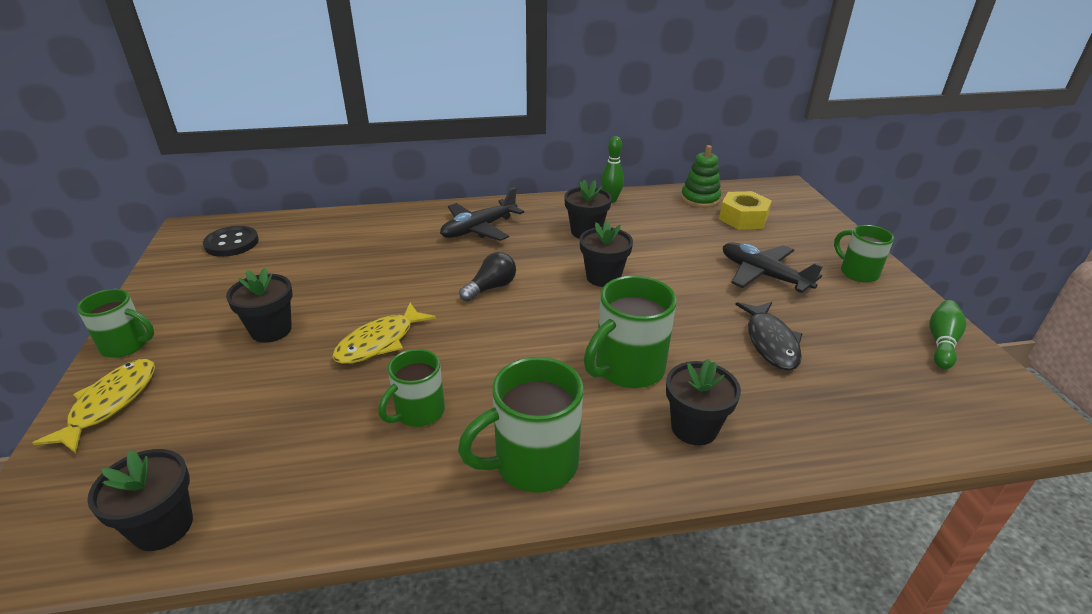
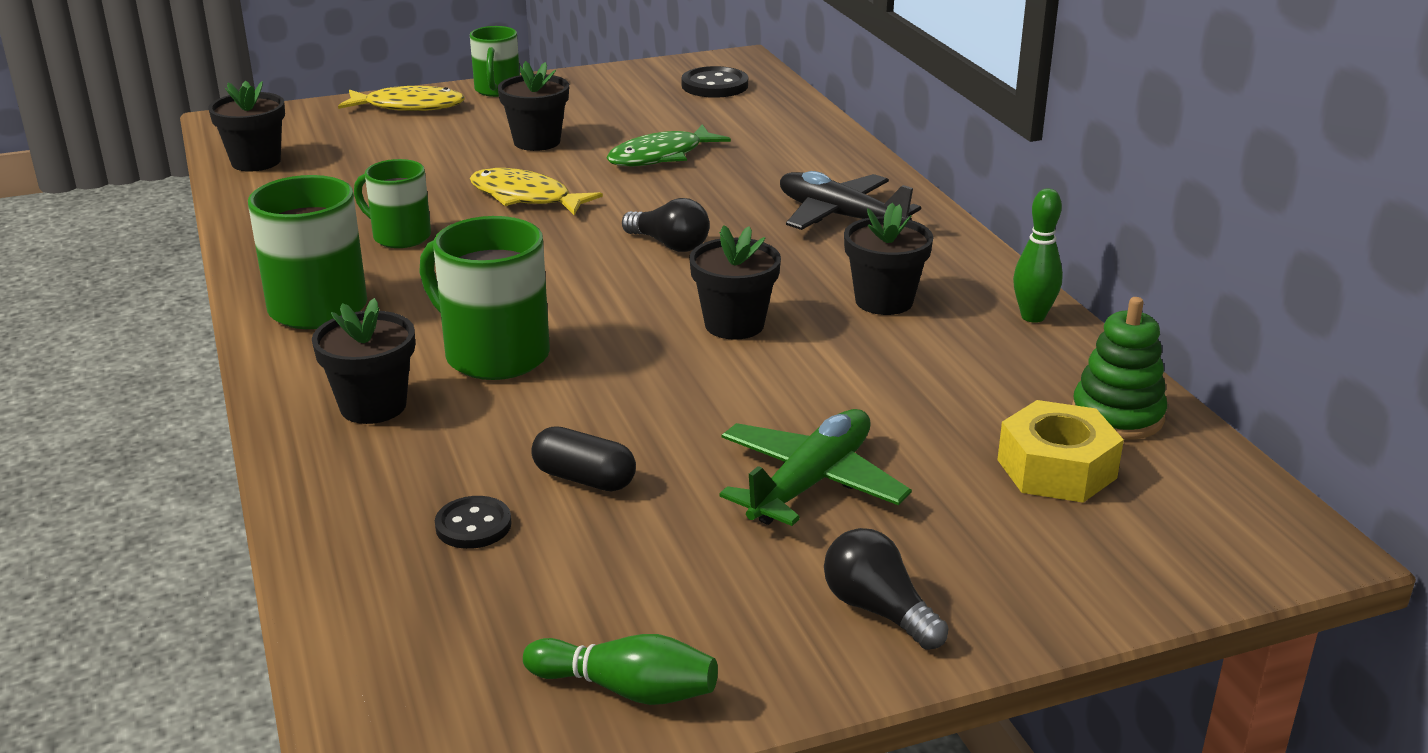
camera: 80 degrees right, 5 degrees down
black plane [723,242,823,293] -> green plane [719,409,912,526]
black fish [735,302,802,370] -> black capsule [531,426,636,491]
green mug [834,225,894,283] -> black light bulb [824,528,949,650]
none -> black button [435,496,511,549]
none -> green fish [606,124,731,166]

